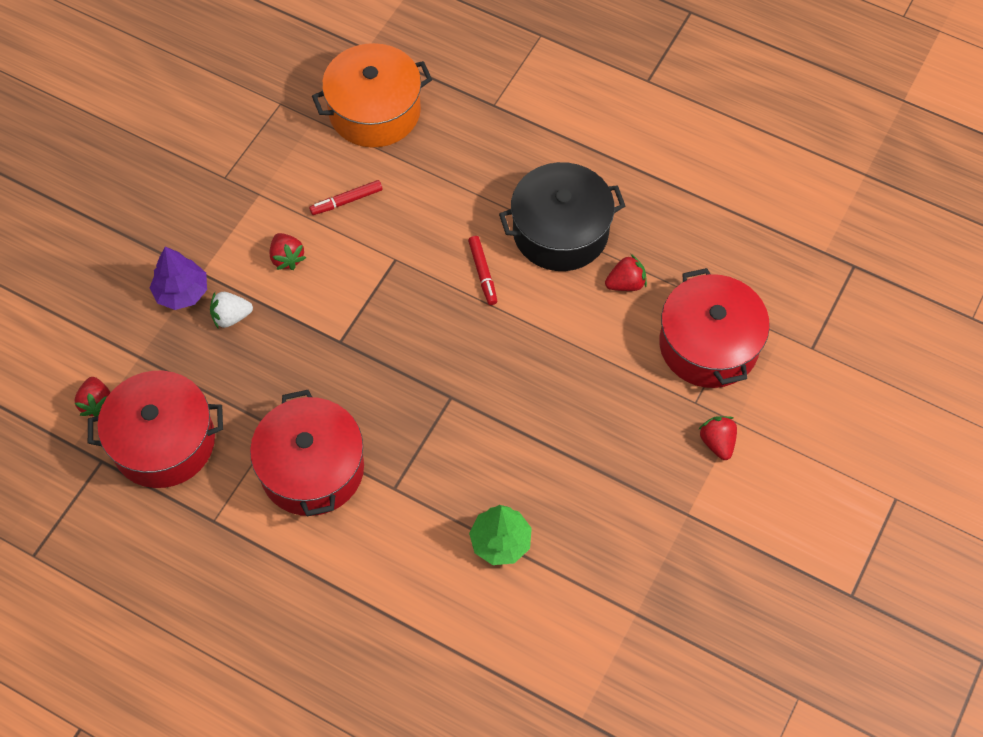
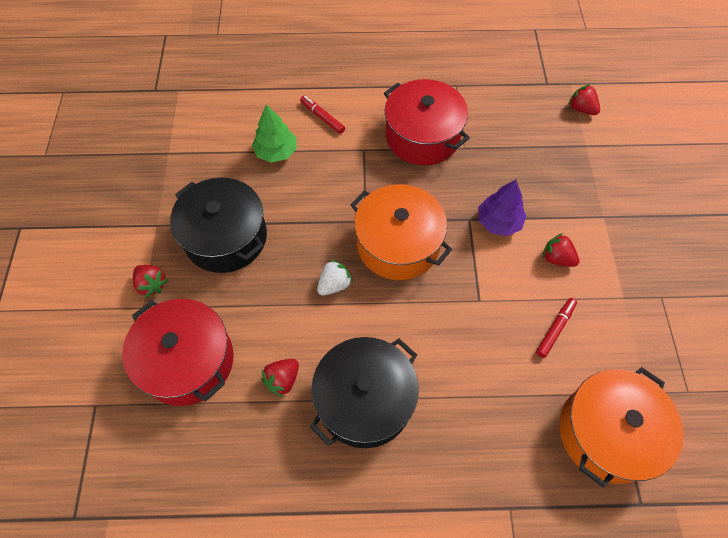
camera: 150 degrees right, 0 degrees up
red pot [88,371,223,488] -> none
purple tree [150,247,207,310] -> purple tree moved to [478,180,526,236]
white strawberry [210,292,253,328] -> white strawberry moved to [317,259,353,296]
red marker [468,236,497,305] -> red marker moved to [300,95,345,134]
none -> black pot [170,178,267,273]
none -> orange pot [350,184,452,280]

